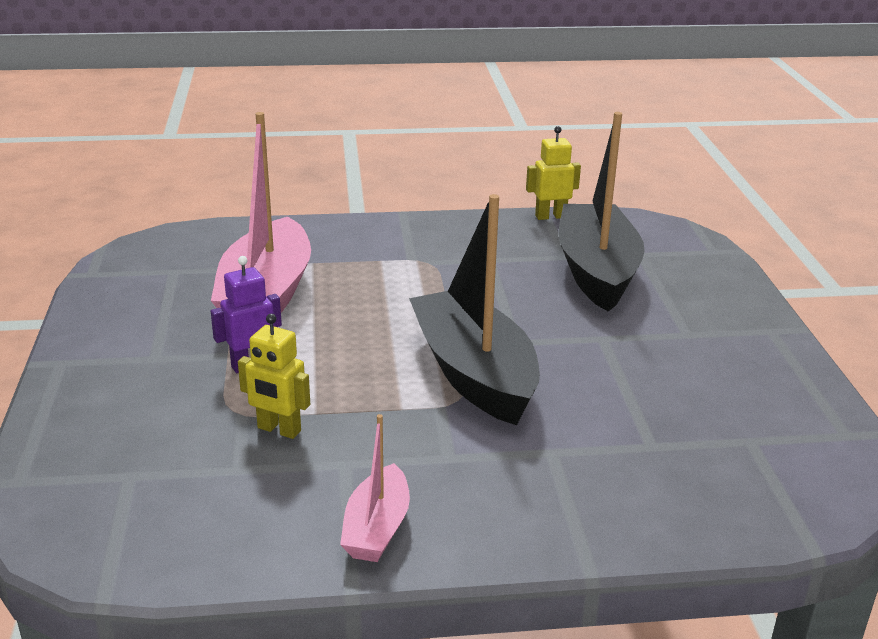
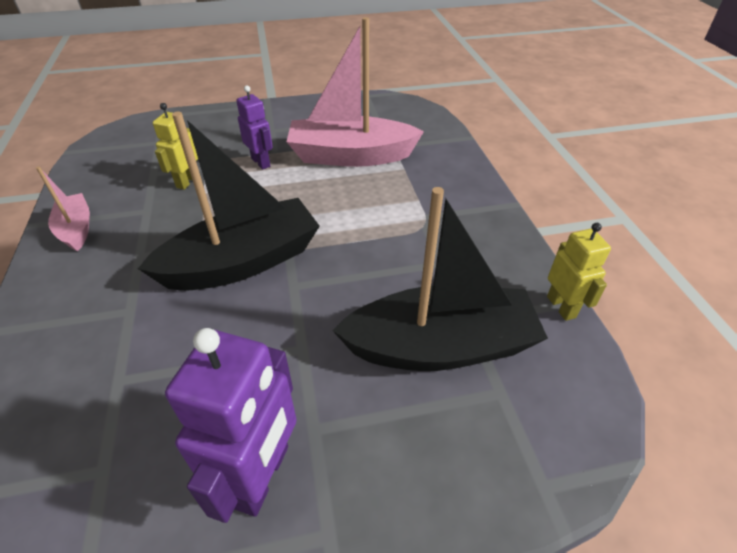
camera: 85 degrees right, 15 degrees up
pink boat [340,414,410,562] -> pink boat turned 60 degrees clockwise [36,166,90,251]
none -> purple robot [165,328,297,523]

